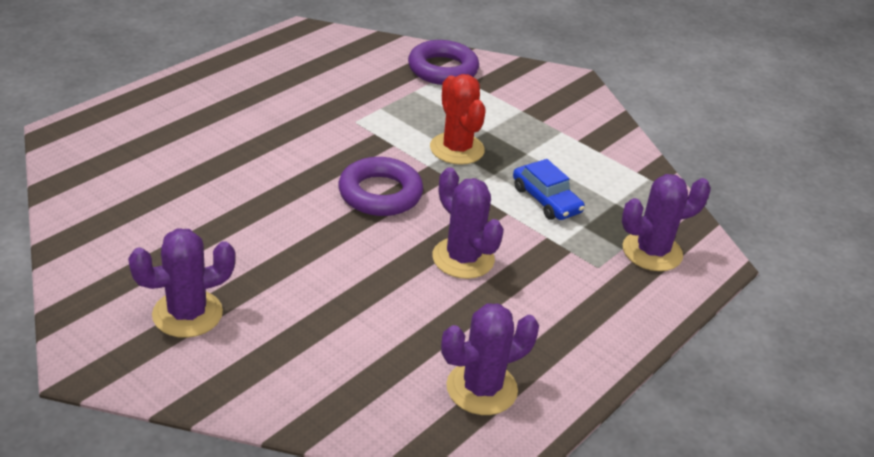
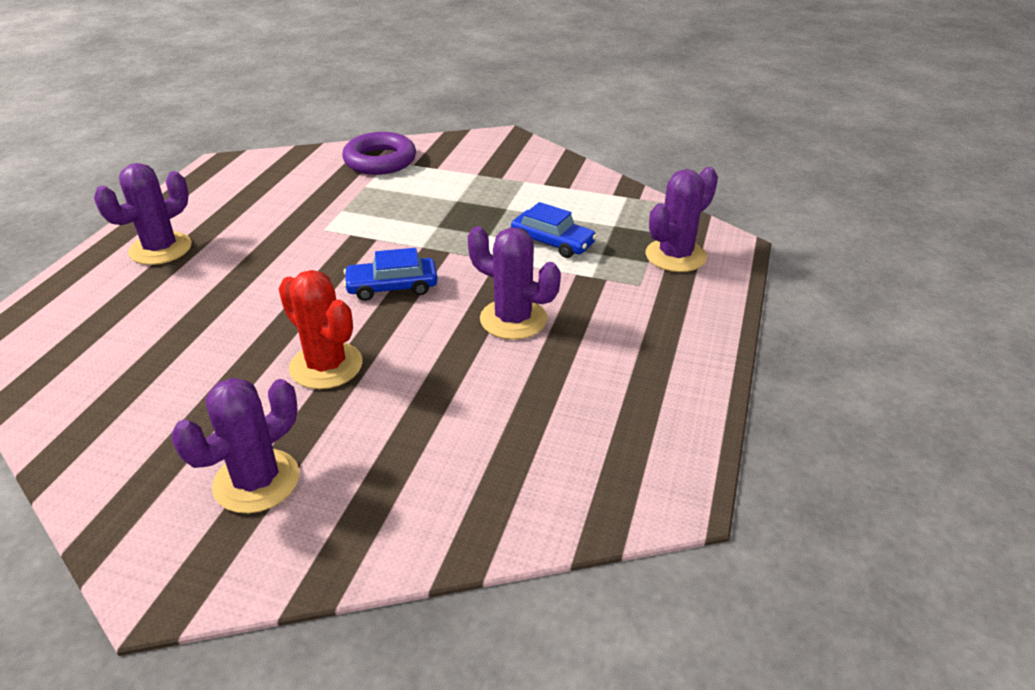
camera: 20 degrees left, 0 degrees up
purple ring [338,157,423,216] -> blue car [343,248,438,301]
red cactus [430,74,486,165] -> red cactus moved to [279,270,363,389]
purple cactus [441,303,539,415] -> purple cactus moved to [94,163,192,265]

